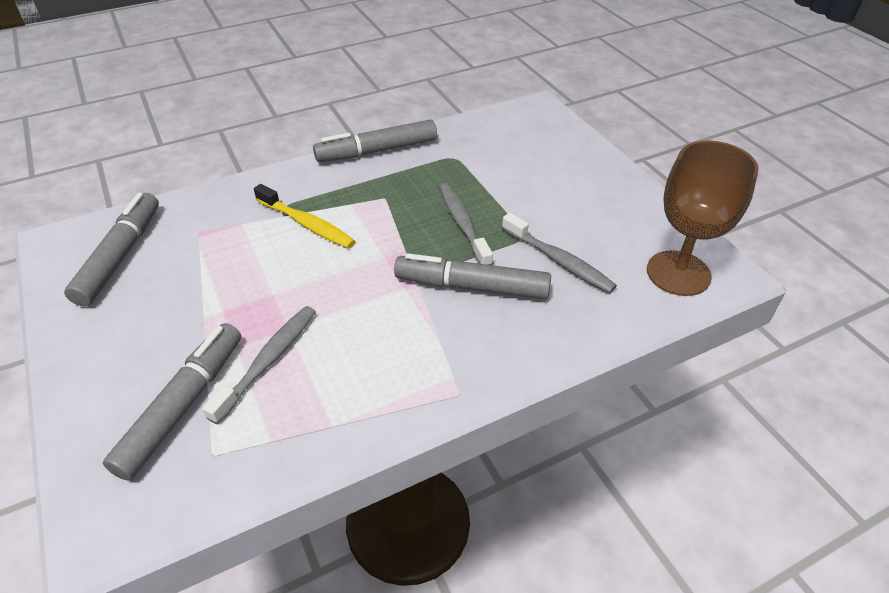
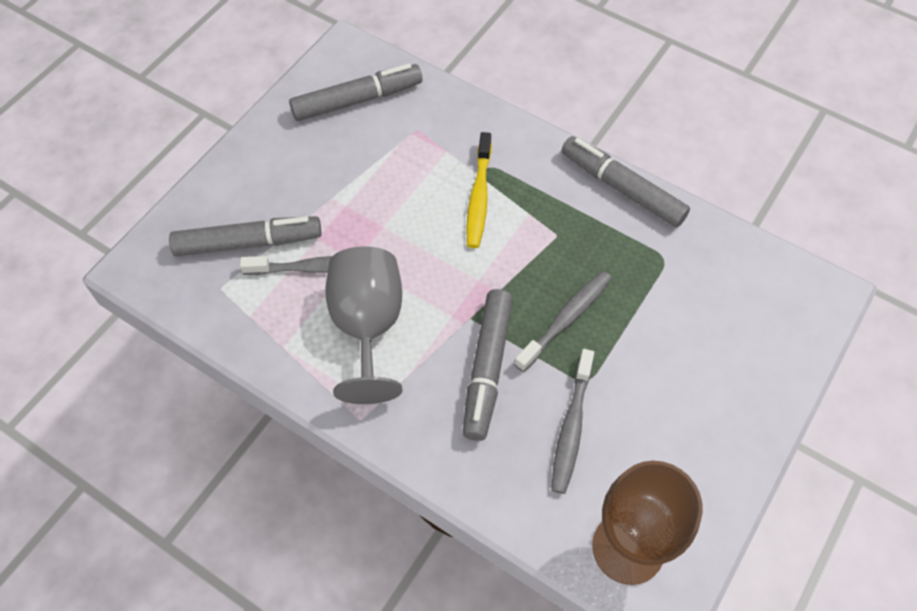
camera: 60 degrees right, 15 degrees up
grey marker [394,253,551,299] -> grey marker turned 150 degrees counterclockwise [463,289,513,441]
none -> grey goblet [326,246,402,404]

